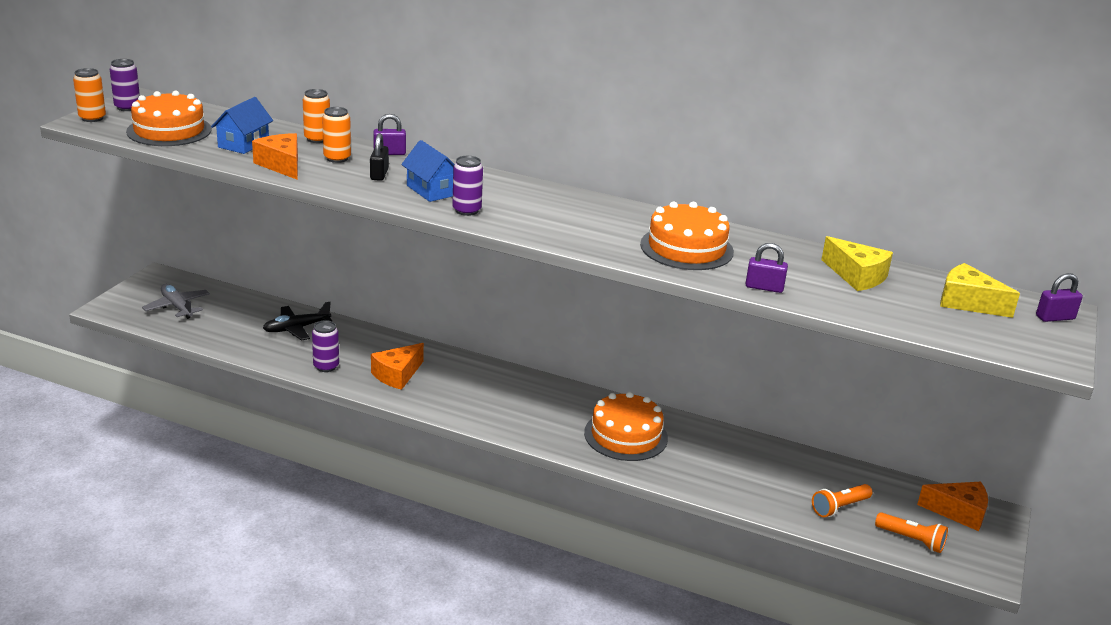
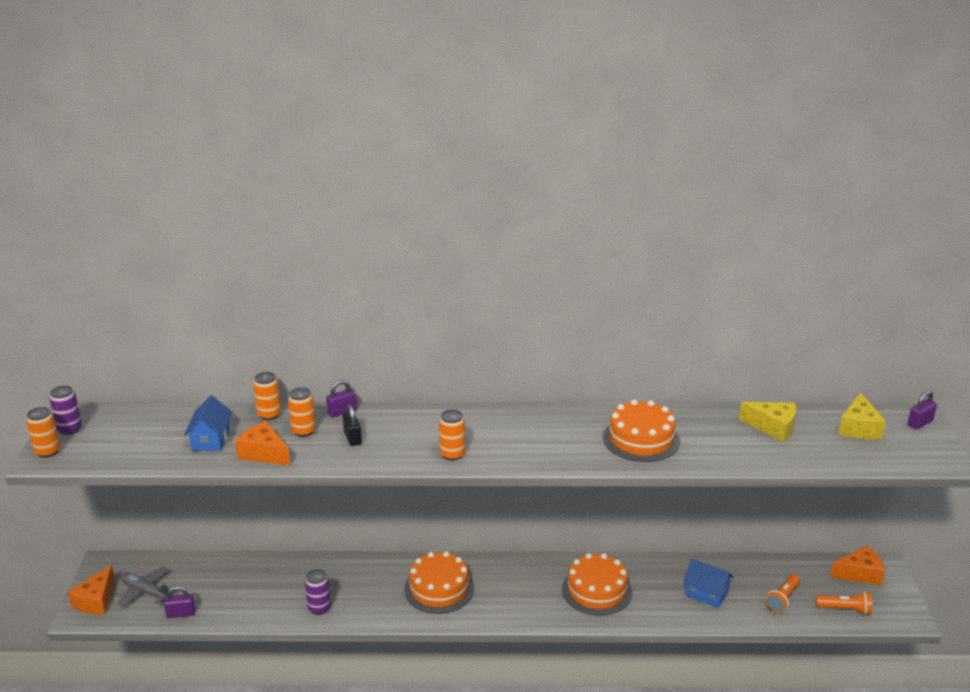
camera: 20 degrees left, 0 degrees up
orange cake [126,91,212,146] -> orange cake moved to [404,551,474,614]
black plane [263,302,333,341] -> none
orange cheese [371,343,424,390] -> orange cheese moved to [68,565,115,615]
blue house [401,140,455,202] -> blue house moved to [683,559,734,608]
purple can [452,156,483,216] -> orange can [439,410,465,461]
purple padlock [745,243,788,293] -> purple padlock moved to [164,586,195,618]
yellow cheese [940,263,1020,318] -> yellow cheese turned 90 degrees counterclockwise [838,392,886,439]

